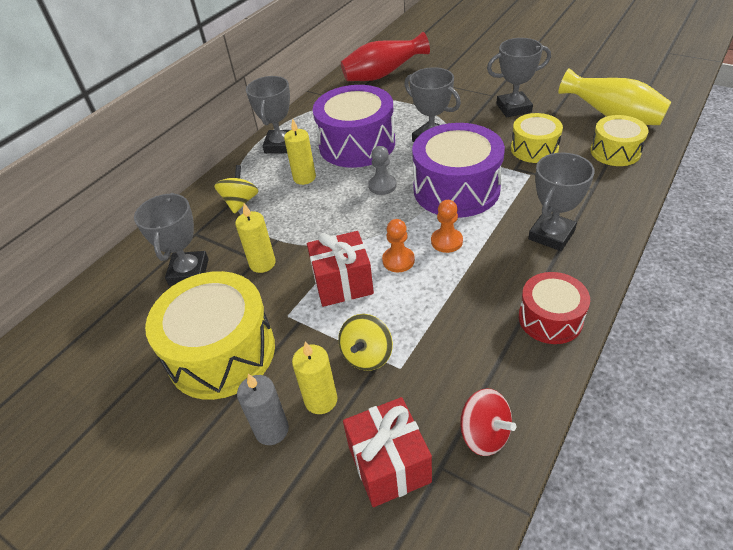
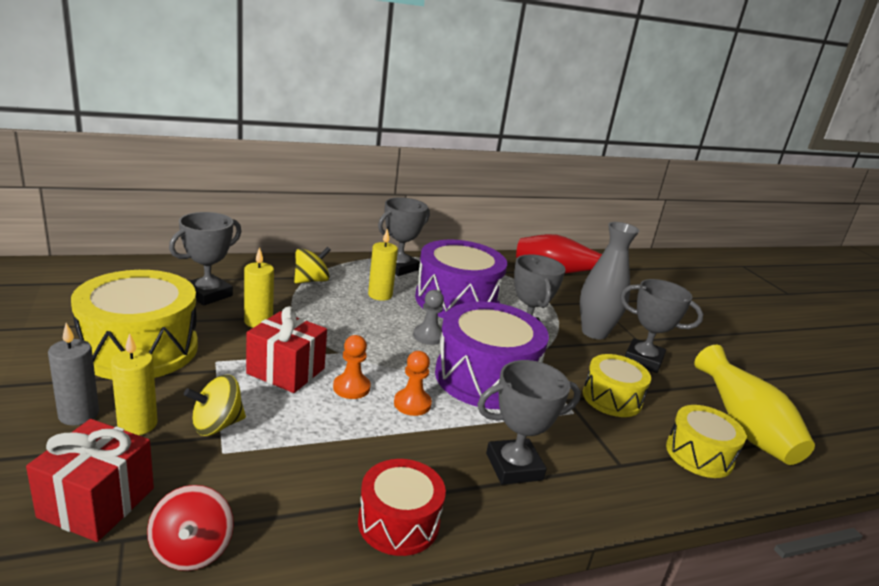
camera: 30 degrees right, 20 degrees down
none -> grey vase [580,222,640,339]

